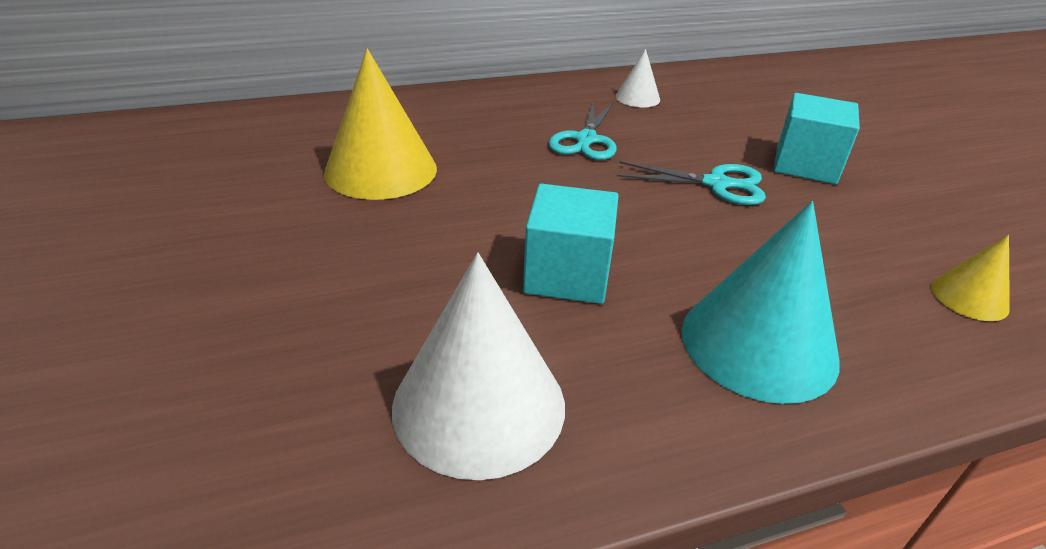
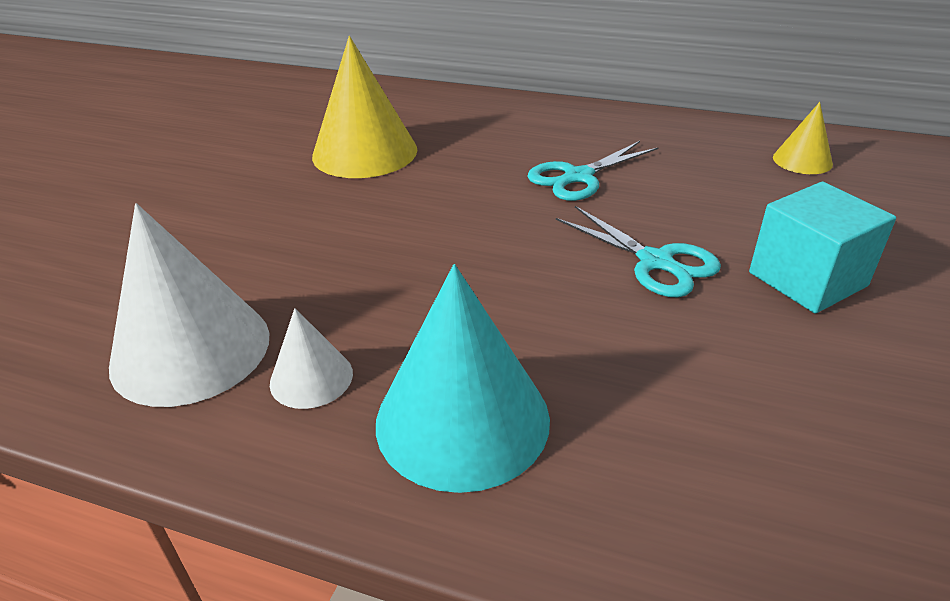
camera: 40 degrees right, 0 degrees up
turquoise cube [523,184,619,304] -> none
white cone [616,49,660,107] -> white cone moved to [270,308,353,409]
yellow cone [931,235,1010,321] -> yellow cone moved to [773,102,833,174]

